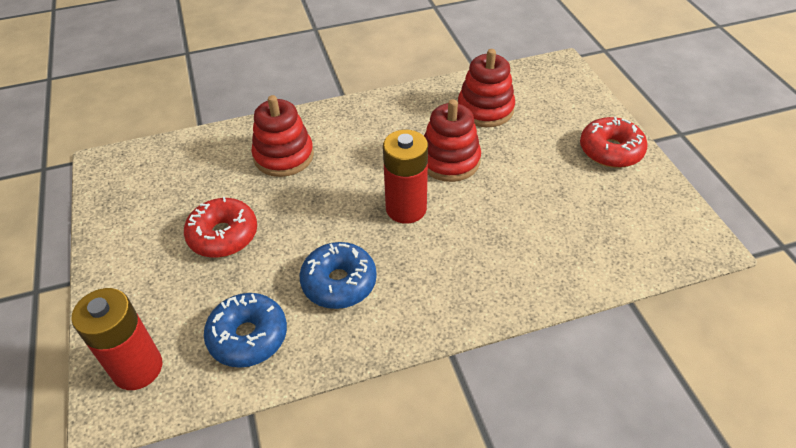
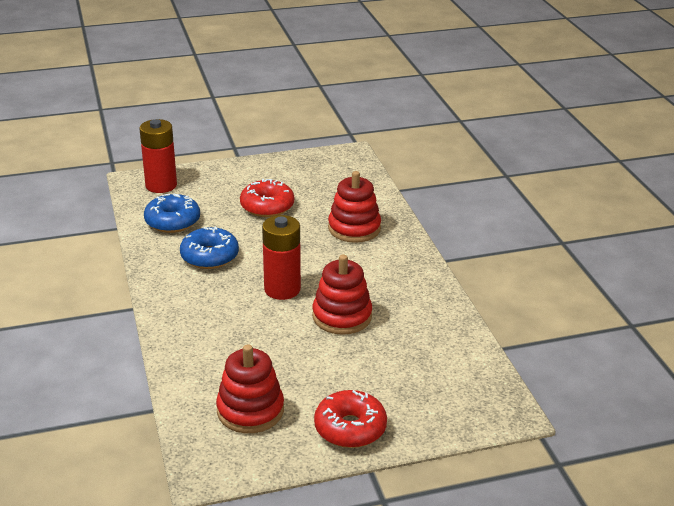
camera: 90 degrees right, 15 degrees down
red stacking toy [458,49,515,127] -> red stacking toy moved to [216,344,284,433]

